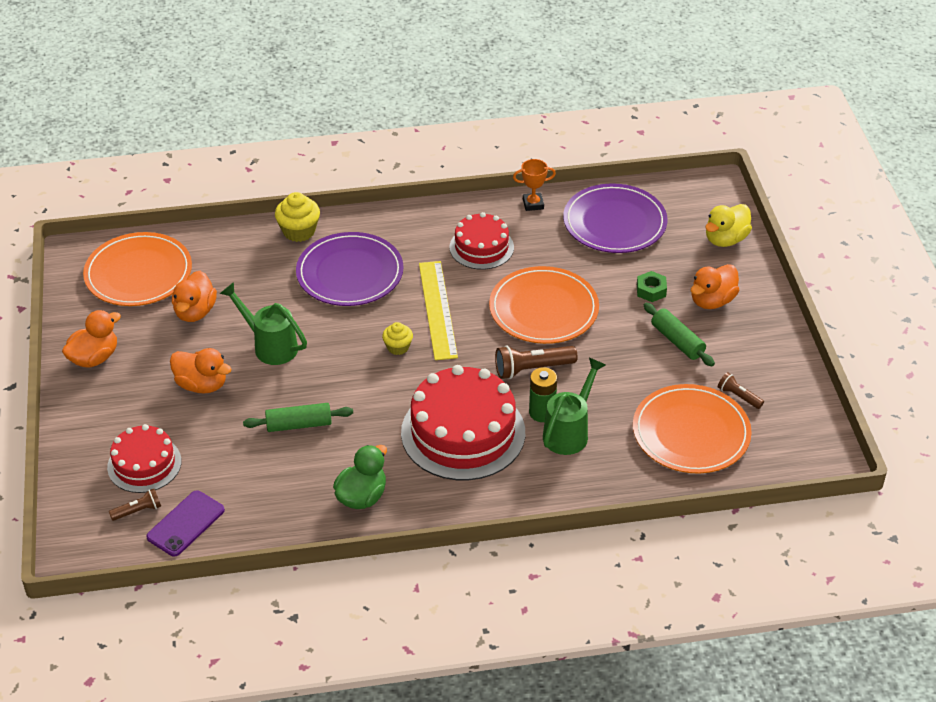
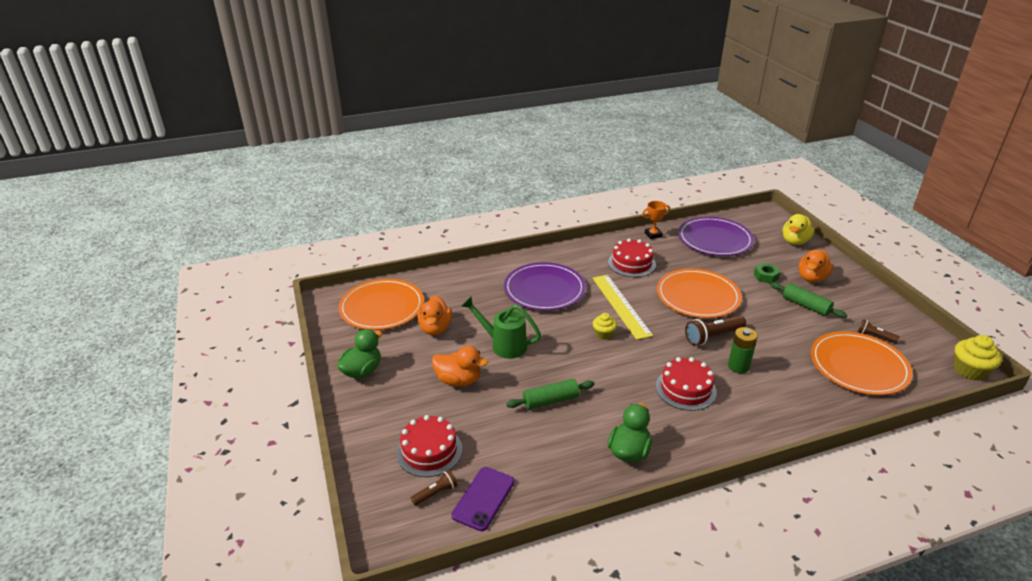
camera: 10 degrees left, 10 degrees down
orange duck [62,310,121,368] -> green duck [337,329,382,379]
yellow cupcake [275,192,320,242] -> yellow cupcake moved to [954,335,1002,381]
red cake [401,365,525,480] -> red cake [656,357,717,411], size x0.58
green watering can [543,358,606,455] -> none

